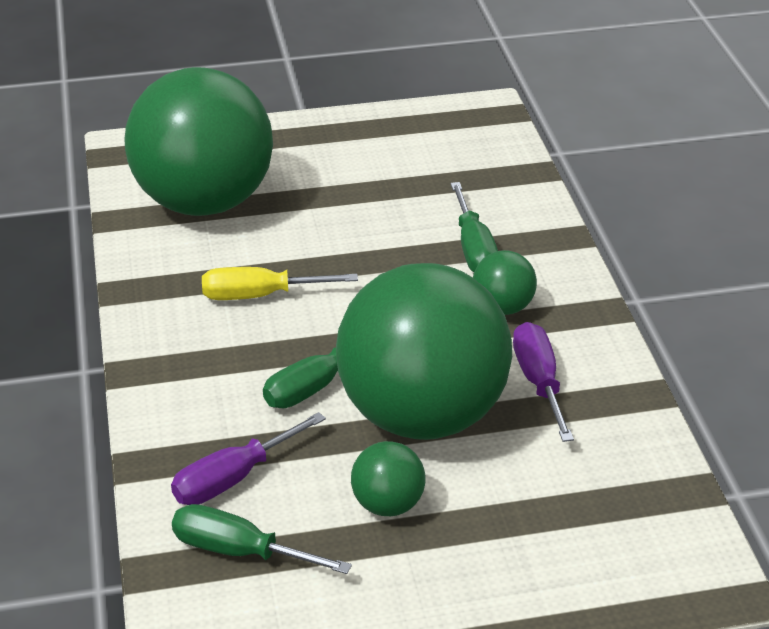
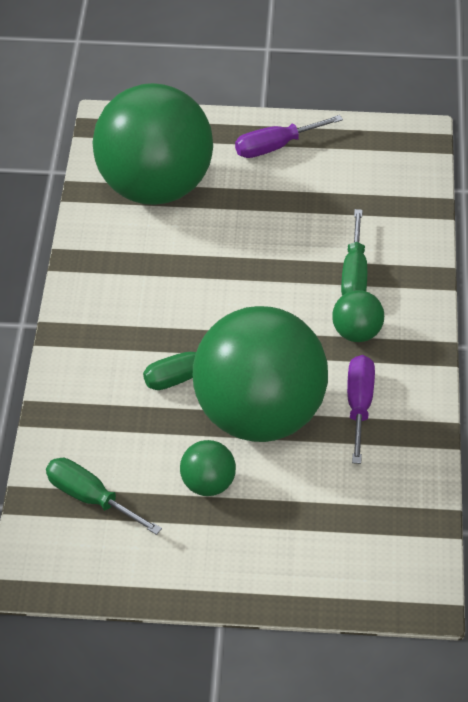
camera: 15 degrees right, 10 degrees up
purple screwdriver [171,412,326,505] -> purple screwdriver moved to [235,115,343,158]
yellow screwdriver [202,267,358,300] -> none

